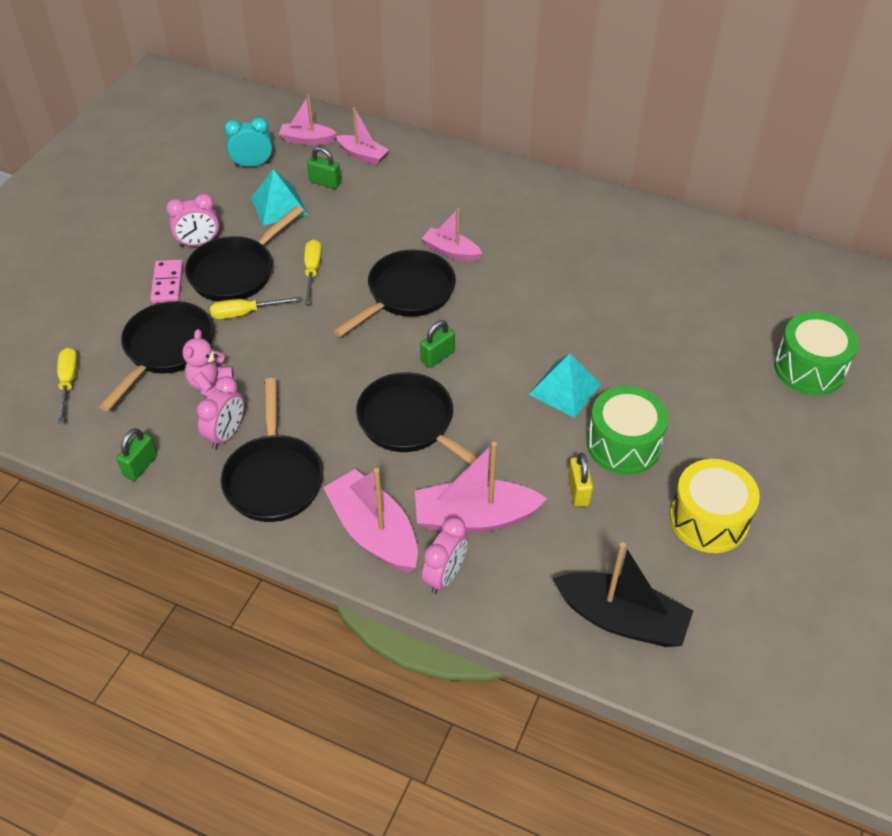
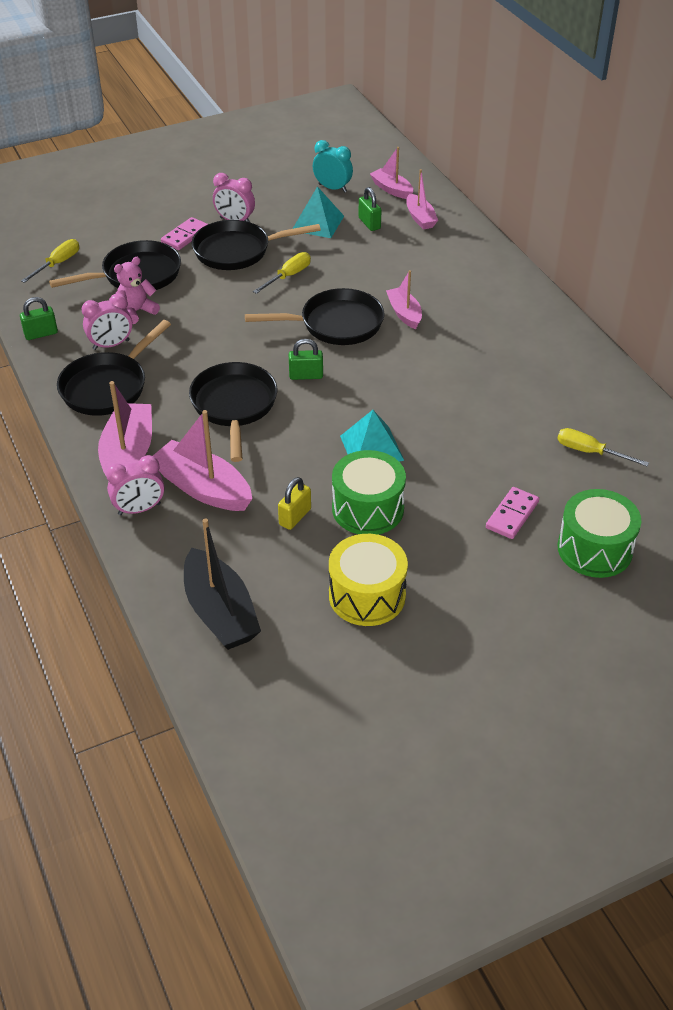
camera: 40 degrees right, 5 degrees down
yellow screwdriver [210,296,301,319] -> yellow screwdriver moved to [557,428,649,467]
none -> pink domino [486,487,539,539]

